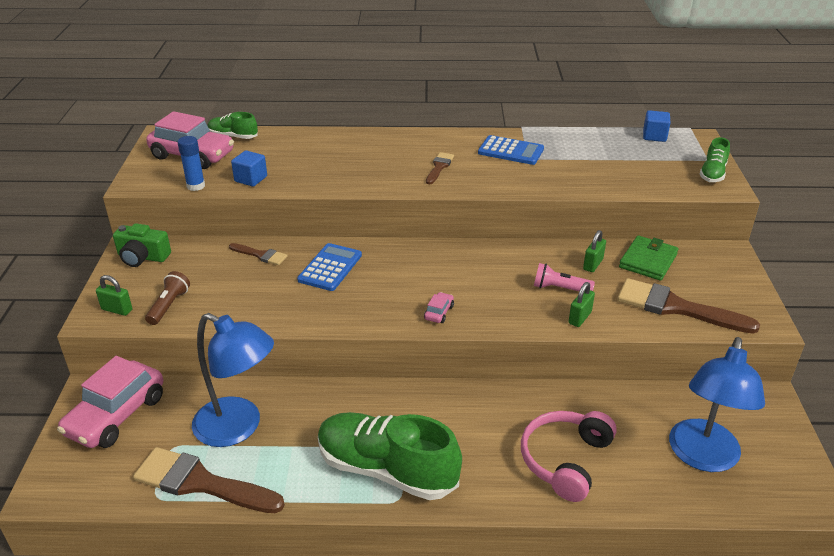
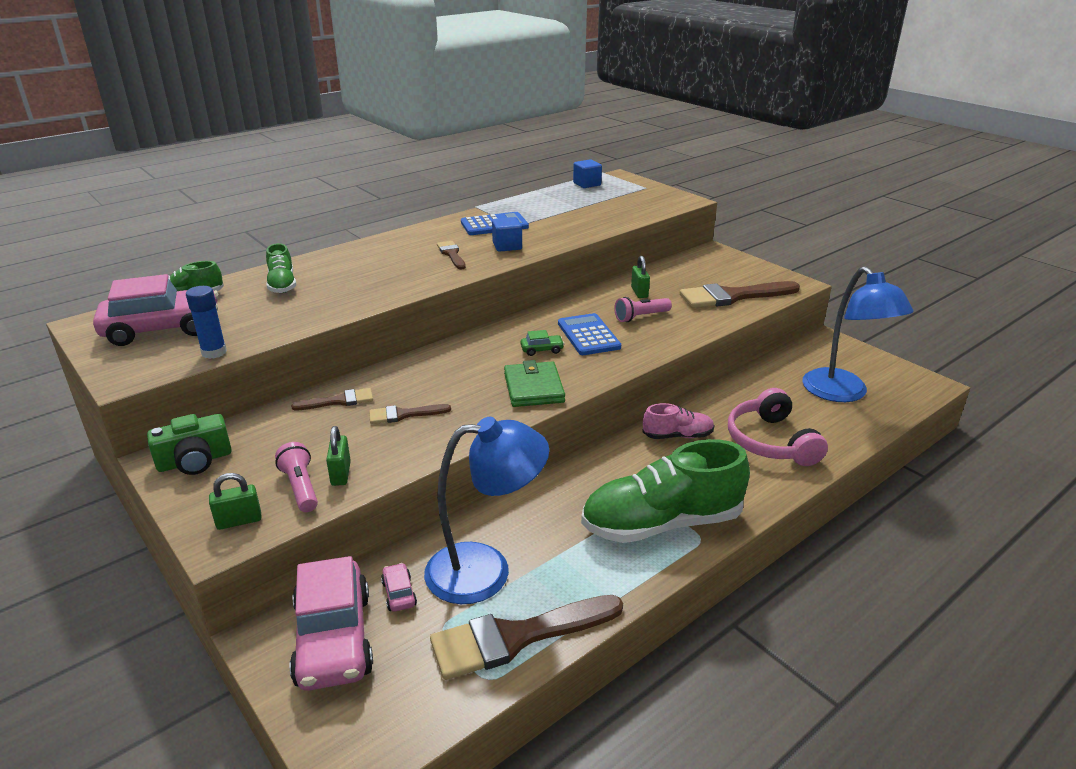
camera: 40 degrees left, 5 degrees down
brown flashlight [145,271,190,325] -> pink flashlight [275,442,318,512]
blue cube [231,150,267,187] -> blue cube moved to [492,217,522,252]
blue calculator [297,243,362,291] -> blue calculator moved to [558,313,621,355]
pink car [424,292,454,323] -> pink car moved to [381,563,417,612]
green padlock [569,282,595,327] -> green padlock moved to [326,426,351,486]
green wallet [619,235,679,281] -> green wallet moved to [504,360,565,407]
green shoe [700,137,730,182] -> green shoe moved to [266,243,296,293]
none -> brown brush [369,404,451,424]
none -> green car [520,330,564,356]
none -> pink shoe [642,403,714,439]

